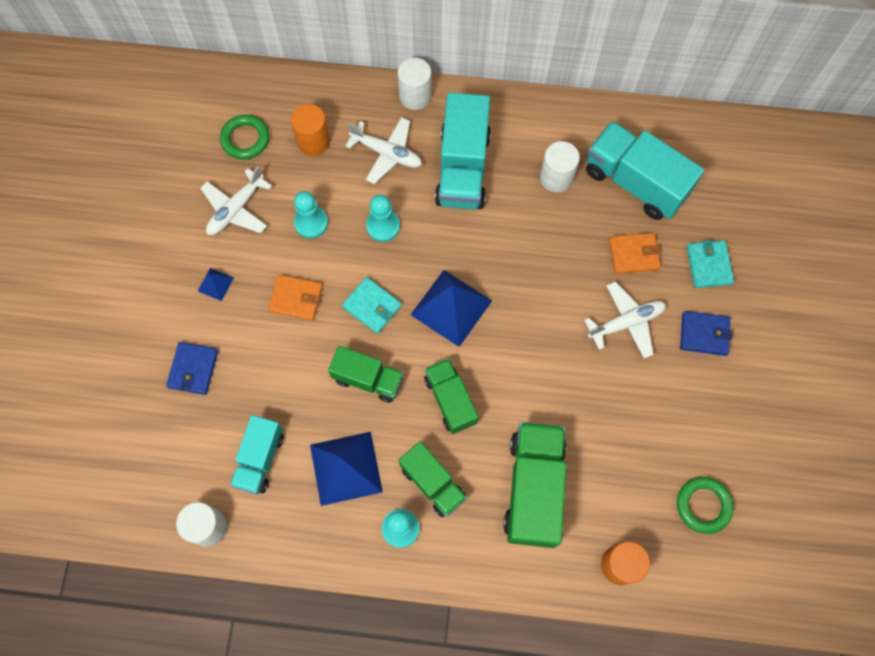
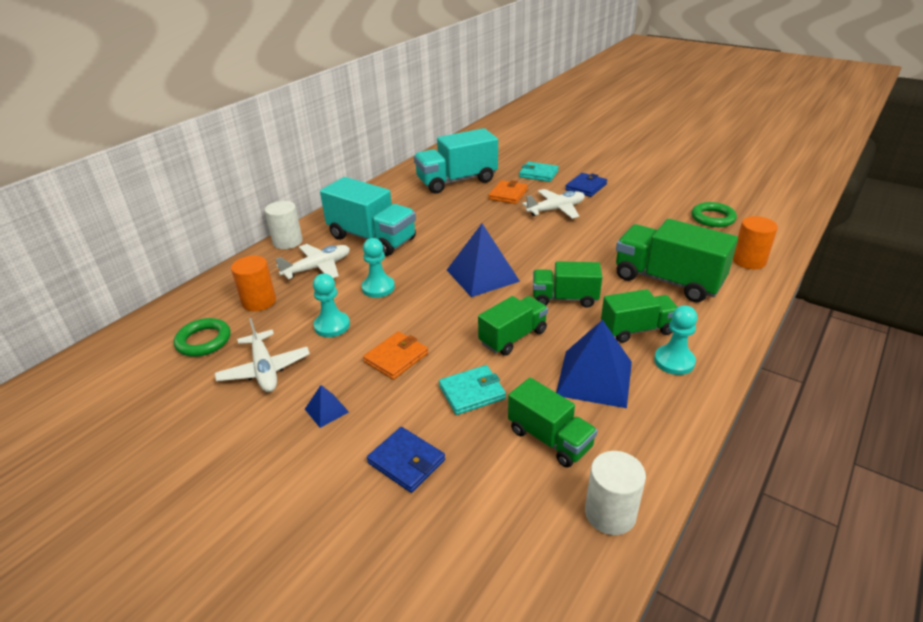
camera: 60 degrees left, 35 degrees down
turquoise truck [230,415,284,494] -> green truck [508,378,598,468]
turquoise wallet [342,277,402,334] -> turquoise wallet moved to [439,365,506,415]
white cylinder [540,141,580,193] -> none
white plane [584,282,666,359] -> white plane turned 60 degrees clockwise [522,189,585,219]

